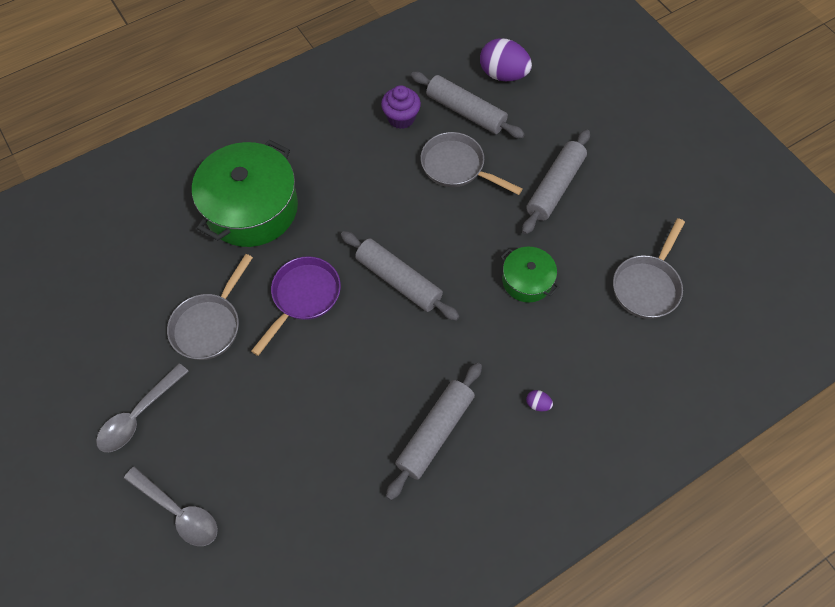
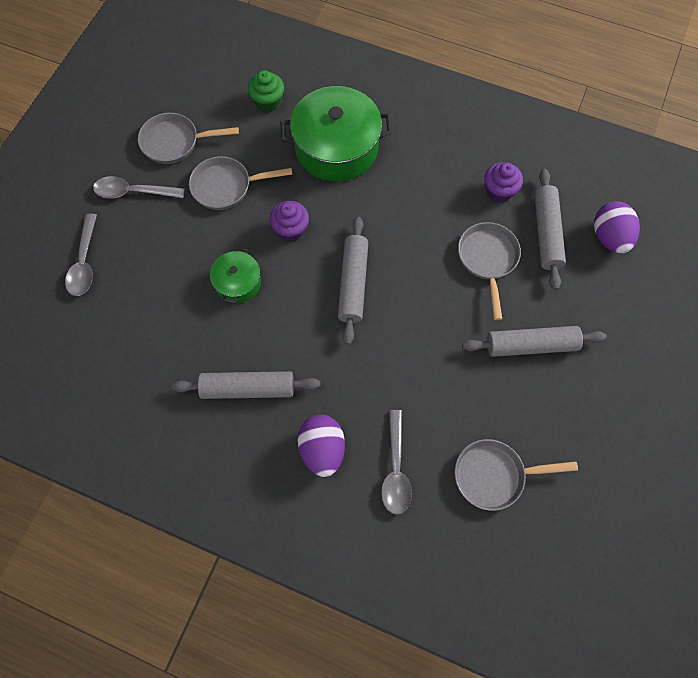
camera: 55 degrees right, 5 degrees up
purple pan [251,256,341,356] -> purple cupcake [270,201,309,241]
green pot [501,247,559,303] -> green pot moved to [210,248,261,303]
purple egg [526,390,553,411] -> purple egg [298,415,345,477], size x2.43
none -> grey pan [138,113,239,164]
none -> green cupcake [248,70,284,112]
none -> grey spoon [381,410,412,515]

